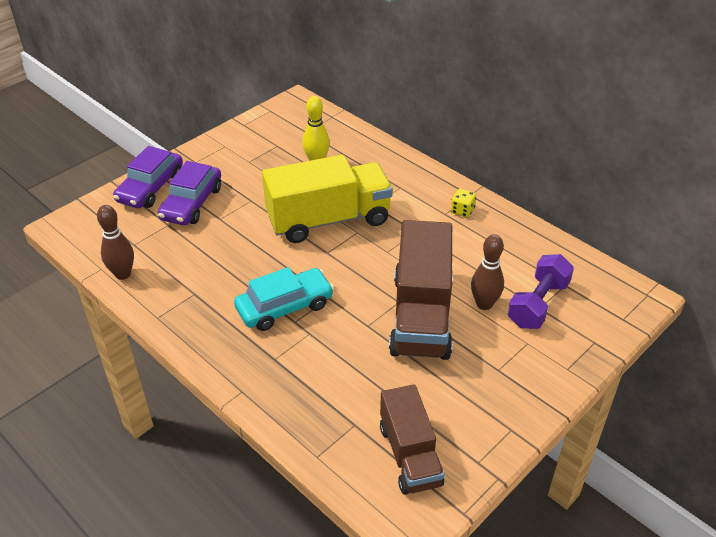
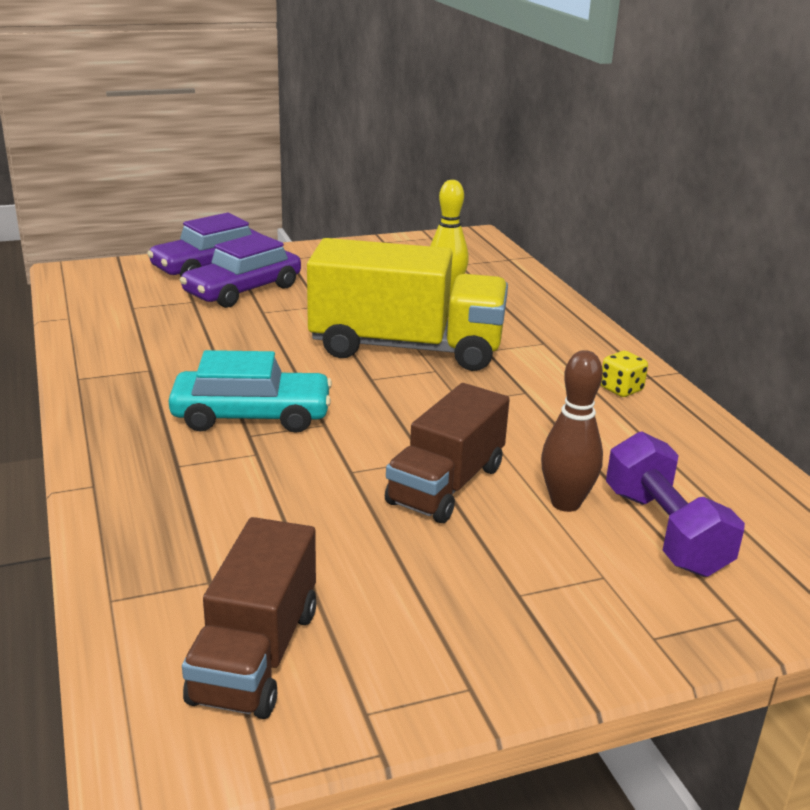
camera: 25 degrees right, 15 degrees down
brown bowling pin [97,205,134,280] -> none
brown truck [389,220,453,360] -> brown truck [385,383,510,523], size x0.63
purple dumbbell [508,254,574,329] -> purple dumbbell turned 75 degrees counterclockwise [606,431,745,577]

